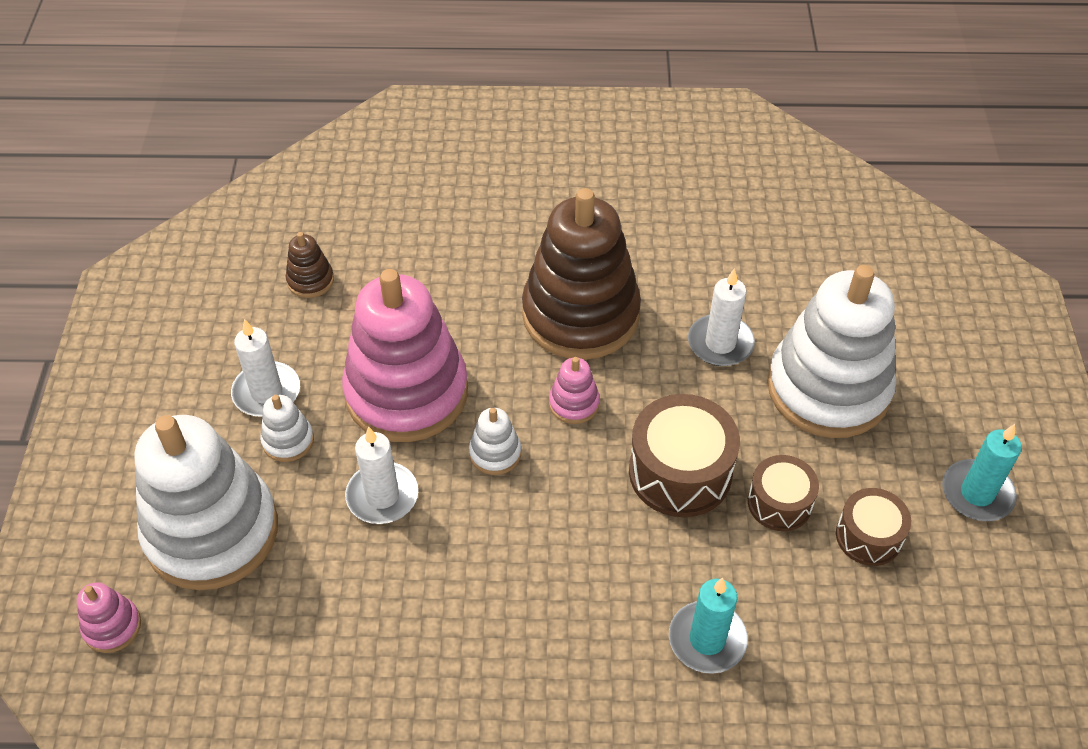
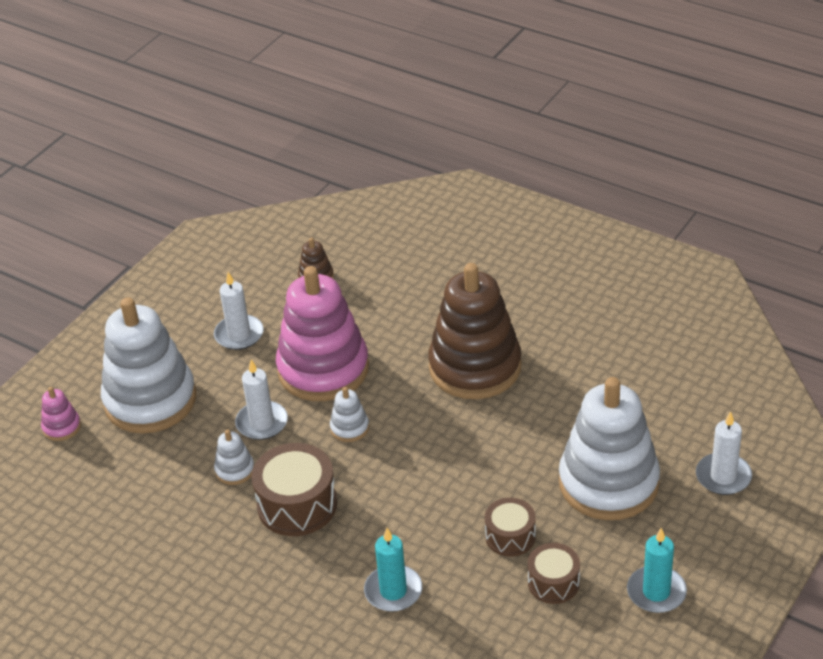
camera: 35 degrees right, 10 degrees down
white stacking toy [260,395,314,462] -> white stacking toy moved to [214,429,254,485]
pink stacking toy [549,357,600,424] -> none
brown drum [629,394,740,517] -> brown drum moved to [252,443,337,536]
white candle [688,268,755,366] -> white candle moved to [696,411,752,495]

